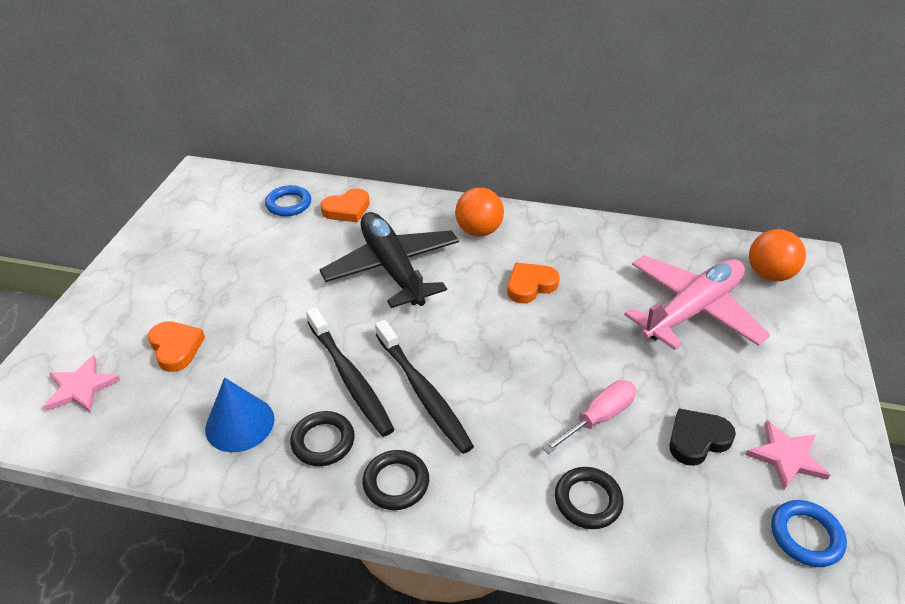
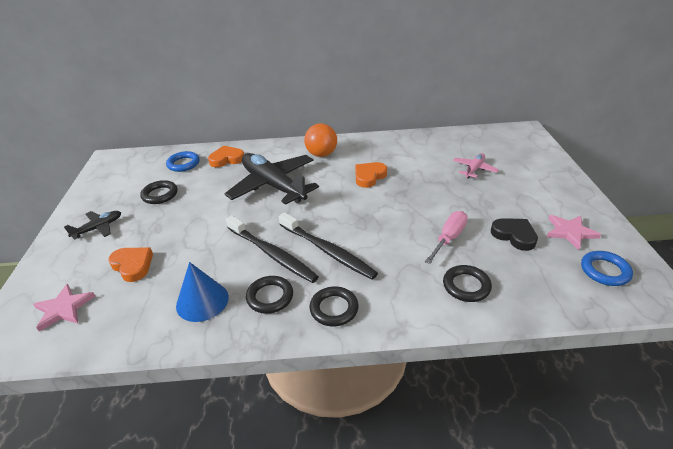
camera: 15 degrees left, 5 degrees down
orange heart [320,188,370,222] -> orange heart turned 150 degrees counterclockwise [208,146,244,167]
pink plane [624,255,770,350] -> pink plane [453,153,499,178], size x0.46
black heart [669,408,736,466] -> black heart turned 90 degrees clockwise [491,218,538,251]
orange ball [749,229,806,282] -> none
none -> black plane [64,211,121,240]
none -> black ring [140,180,178,204]

